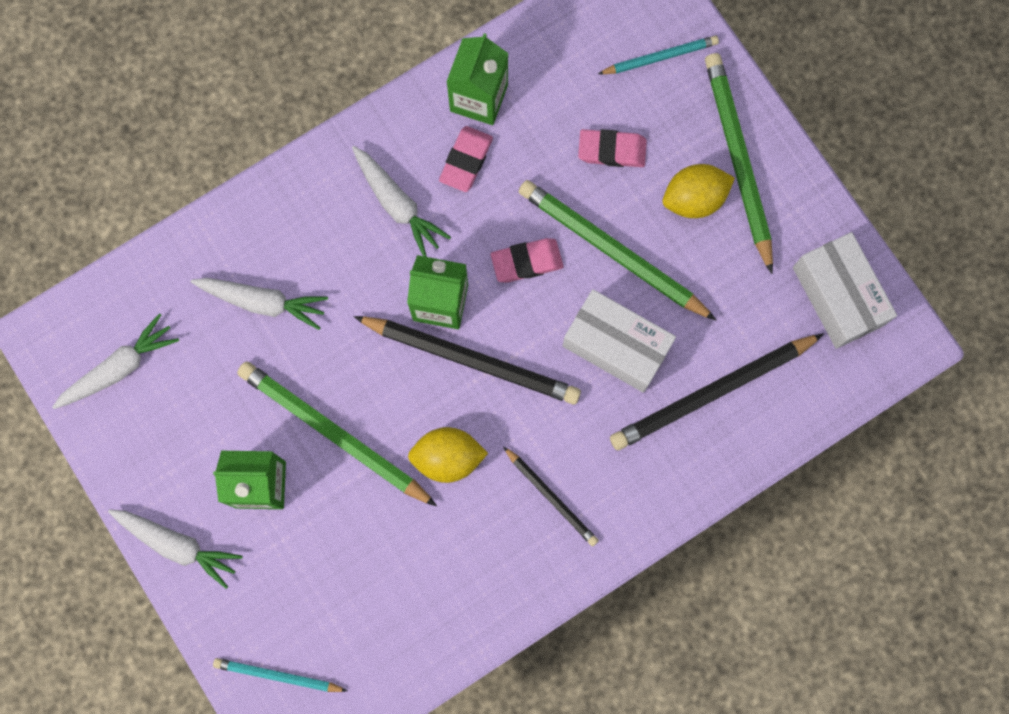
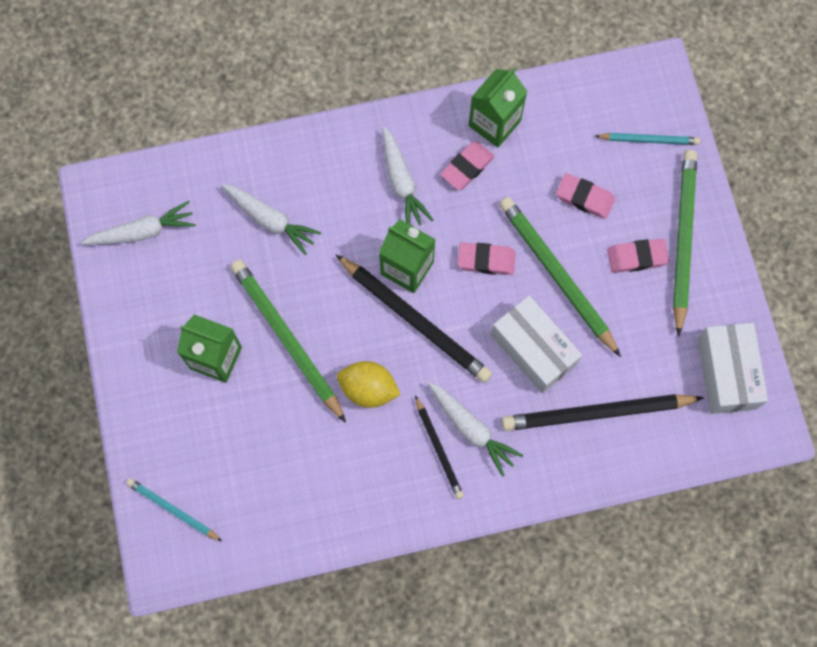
camera: 20 degrees right, 5 degrees down
white carrot [108,509,243,589] -> white carrot moved to [428,382,523,477]
yellow lemon [663,164,735,218] -> pink eraser [607,239,669,273]

